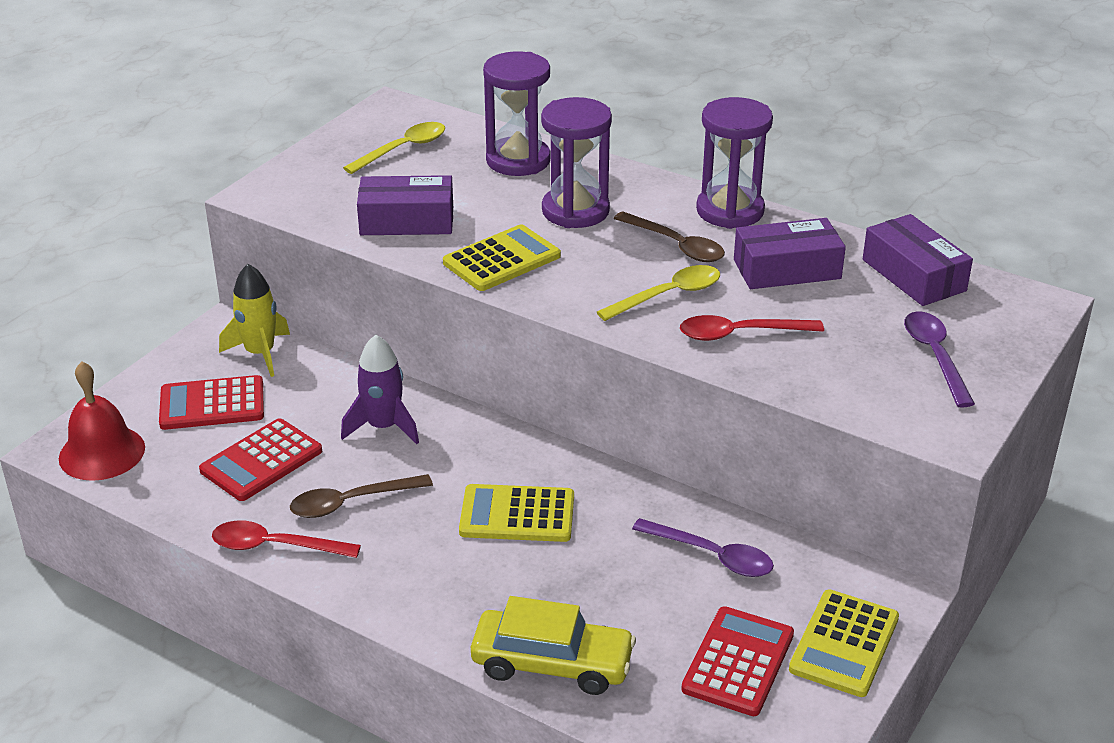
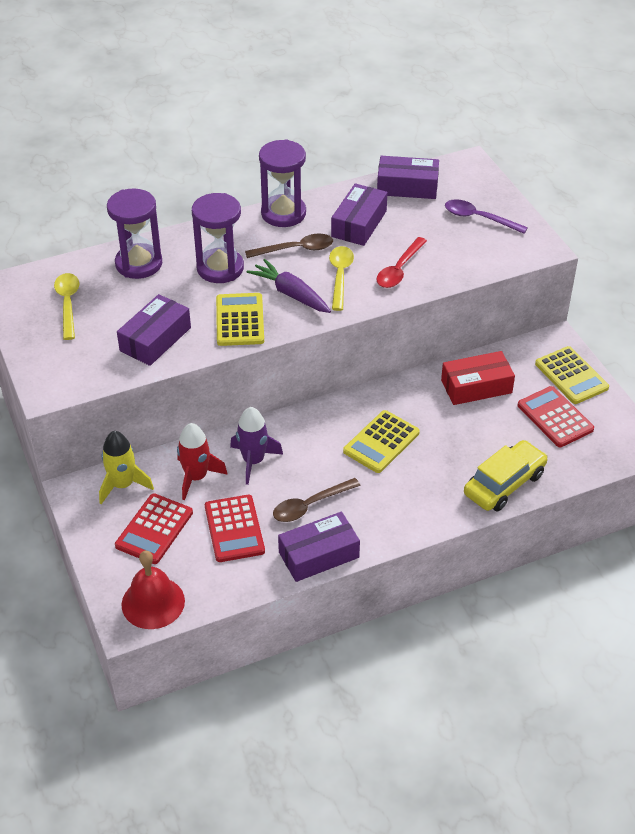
camera: 55 degrees left, 10 degrees up
red spoon [212,521,361,558] -> purple box [278,512,360,582]
brown spoon [290,474,433,518] -> brown spoon turned 45 degrees clockwise [273,478,361,522]
purple spoon [632,518,774,577] -> red box [441,351,515,405]
none -> red rocket [177,423,228,500]
none -> purple carrot [247,259,331,313]

